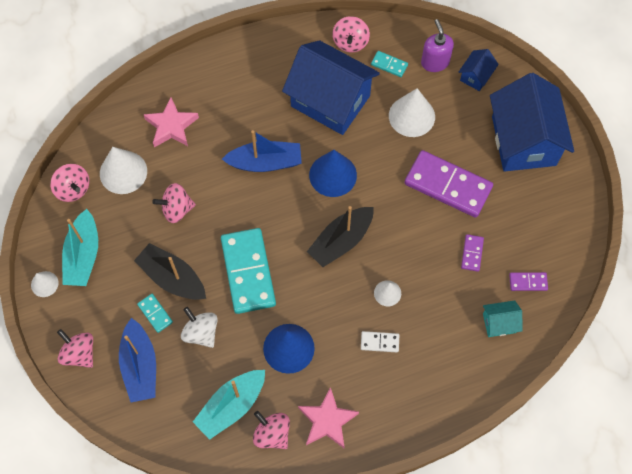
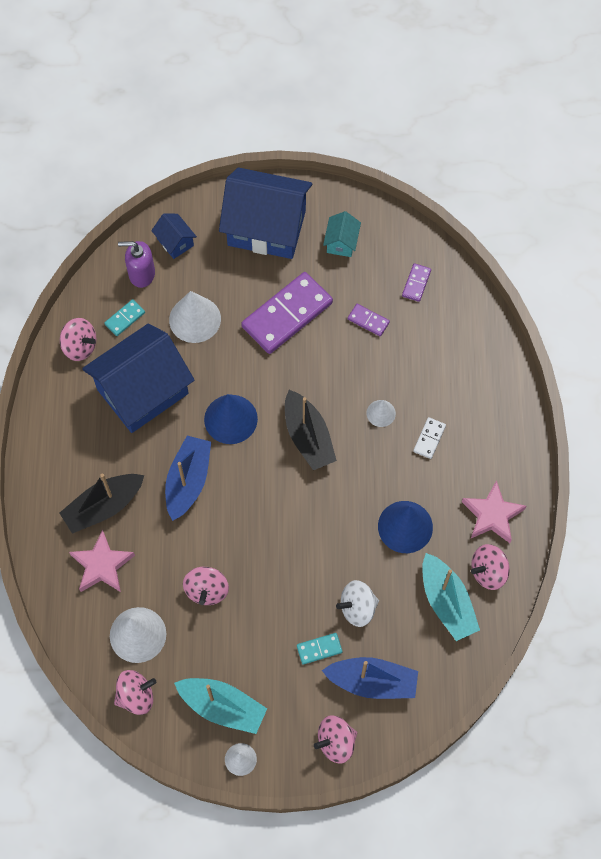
camera: 70 degrees left, 0 degrees up
black boat [134,243,206,300] -> black boat moved to [59,474,144,534]
turquoise domino [221,228,276,314] -> none
turquoise house [483,300,523,337] -> turquoise house moved to [323,211,361,257]

